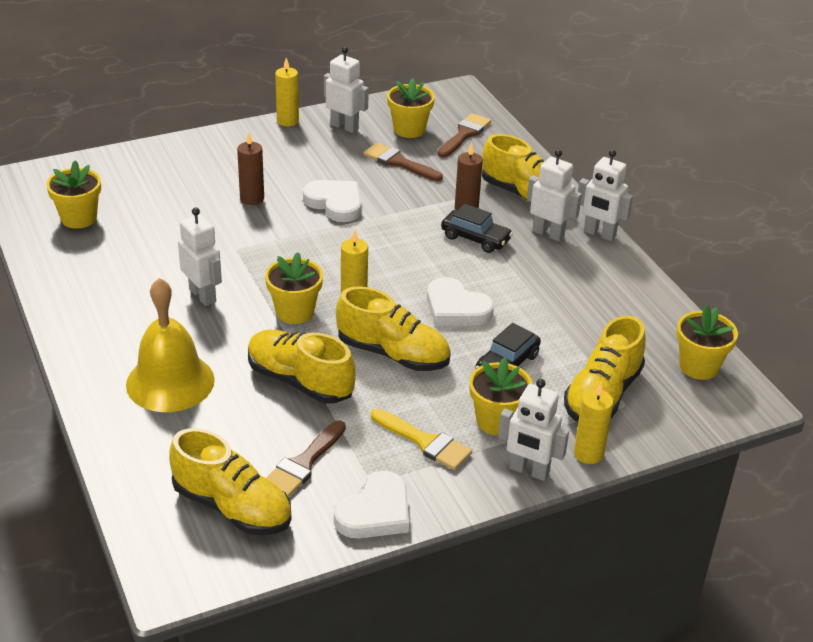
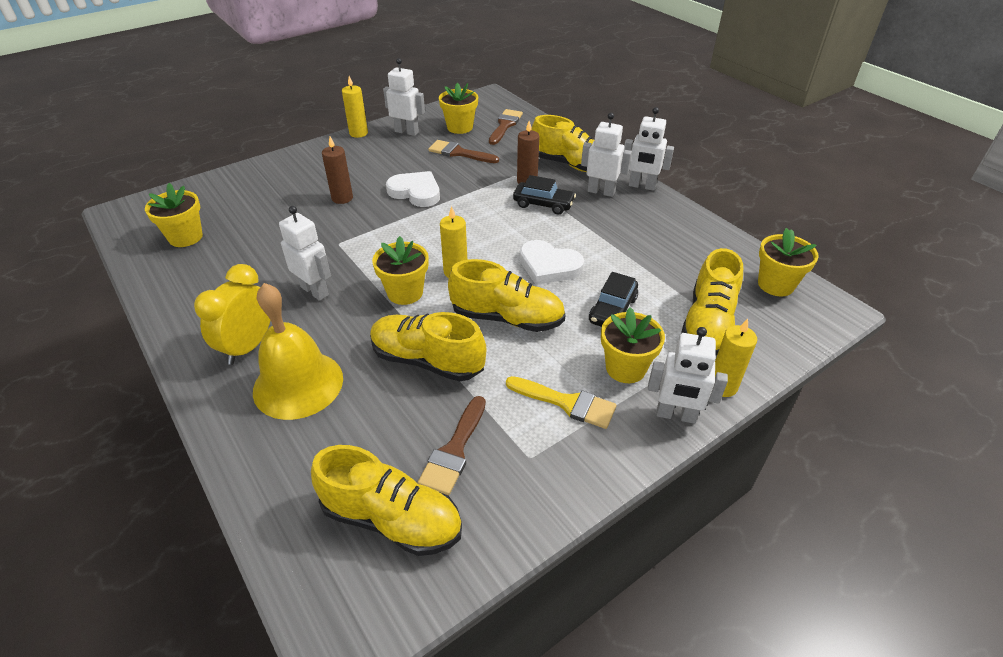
camera: 10 degrees left, 5 degrees up
white heart [334,471,409,539] -> none
none -> yellow clock [194,264,270,365]

